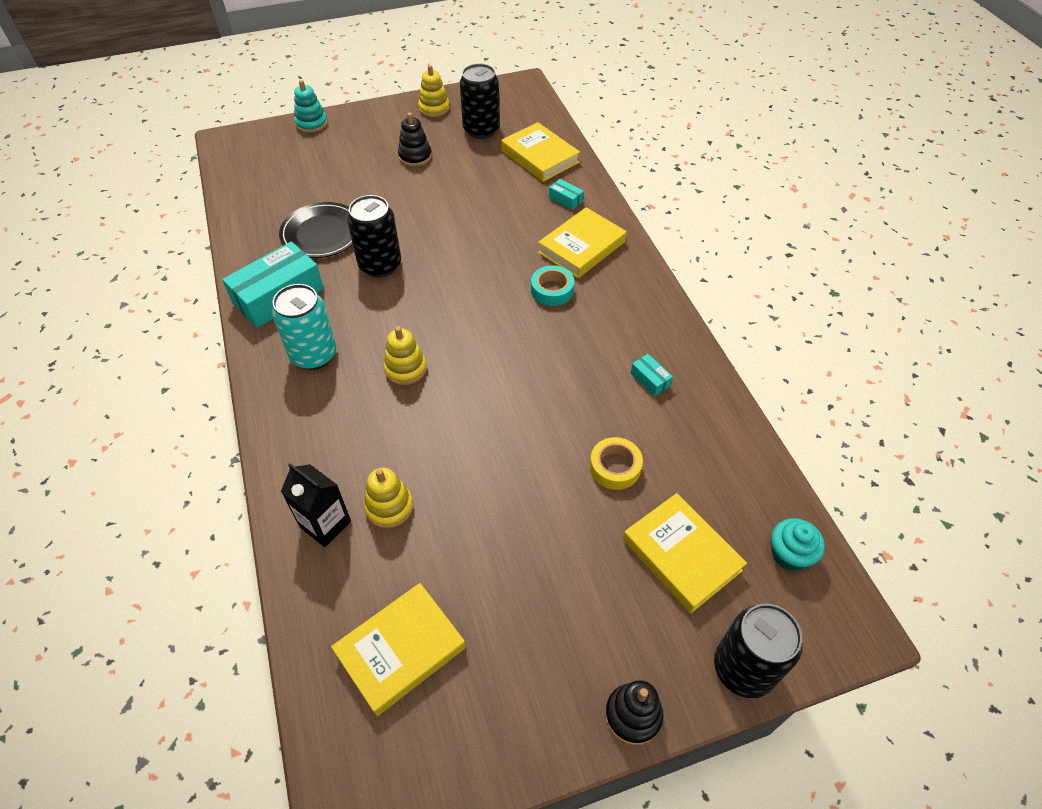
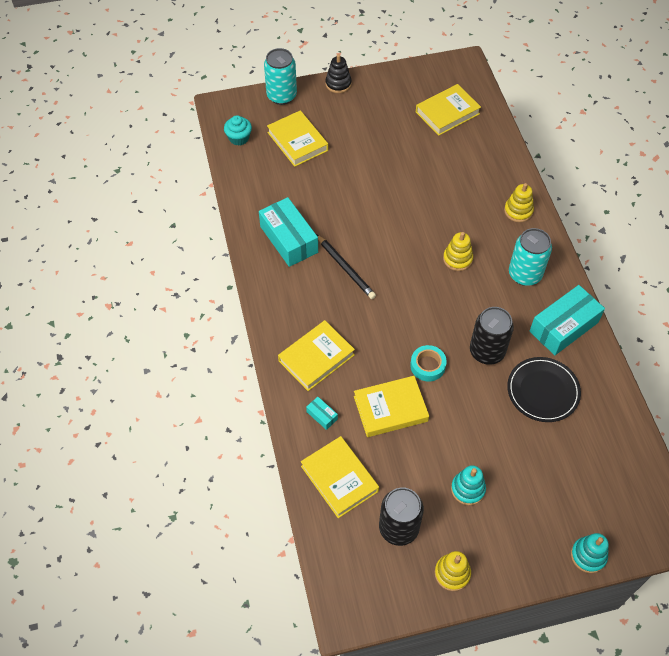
camera: 175 degrees left, 5 degrees up
black carton [281,463,351,547] -> none
yellow stacking toy [364,468,413,529] -> yellow stacking toy moved to [504,183,534,222]
black stacking toy [398,113,432,167] -> turquoise stacking toy [451,465,486,505]
turquoise tape [531,265,574,306] -> turquoise tape moved to [410,345,447,382]
yellow tape [590,437,643,490] -> none
turquoise box [631,354,673,396] -> turquoise box [259,197,318,267], size x2.33
black can [714,604,802,698] -> turquoise can [264,48,297,105]
none -> black pencil [316,234,376,299]
none -> yellow book [354,376,429,437]

